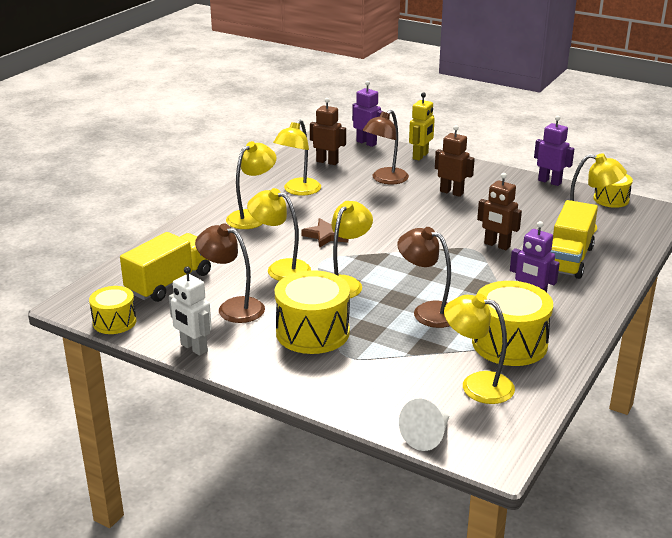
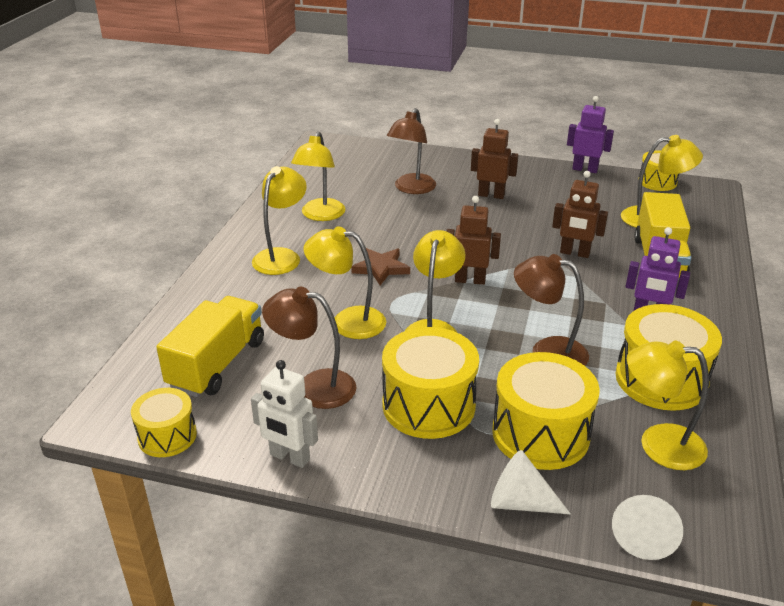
camera: 15 degrees left, 5 degrees up
brown robot [310,98,346,165] -> brown robot moved to [446,196,501,285]
purple robot [352,81,384,147] -> none
yellow robot [409,92,435,161] -> none
none -> white cone [491,450,571,514]
none -> yellow drum [492,352,600,470]

